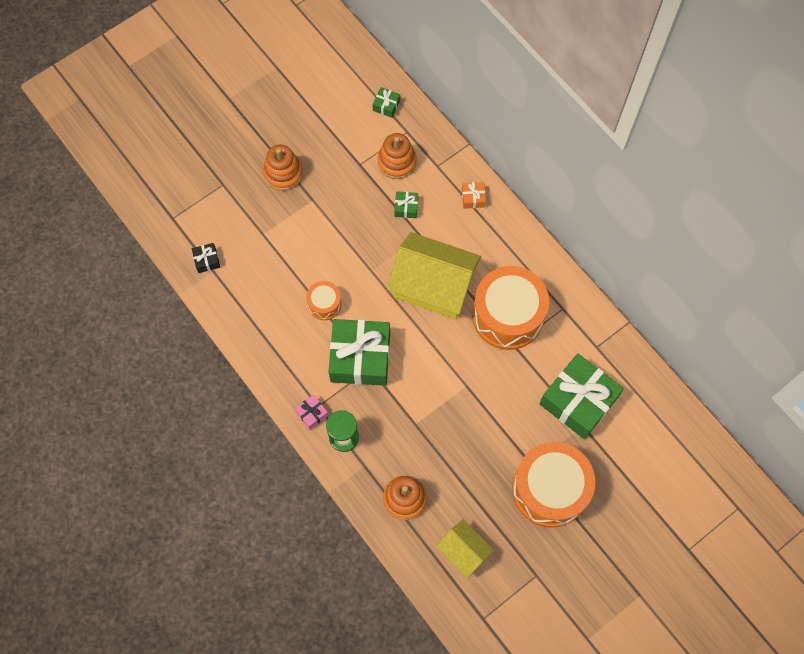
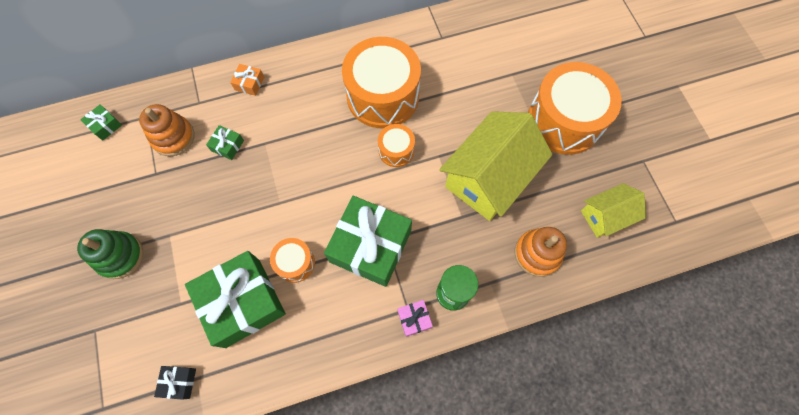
camera: 70 degrees left, 0 degrees up
orange stacking toy [263,145,303,191] -> green stacking toy [77,229,144,279]
yellow house [387,232,481,319] -> yellow house moved to [439,111,552,221]
green gift [539,353,624,439] -> green gift moved to [185,251,286,348]
none -> orange drum [378,124,415,167]

